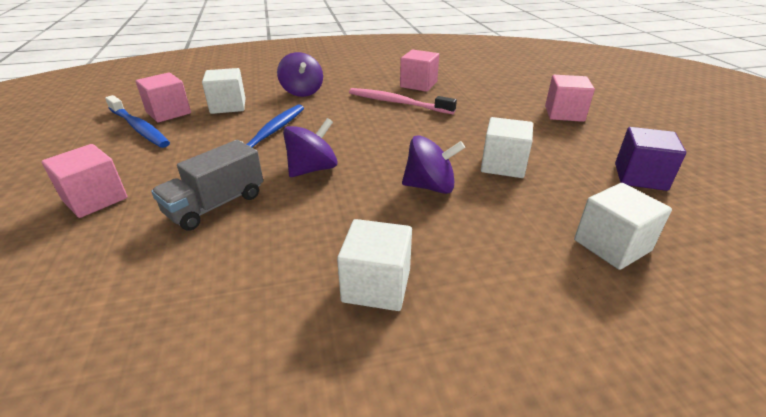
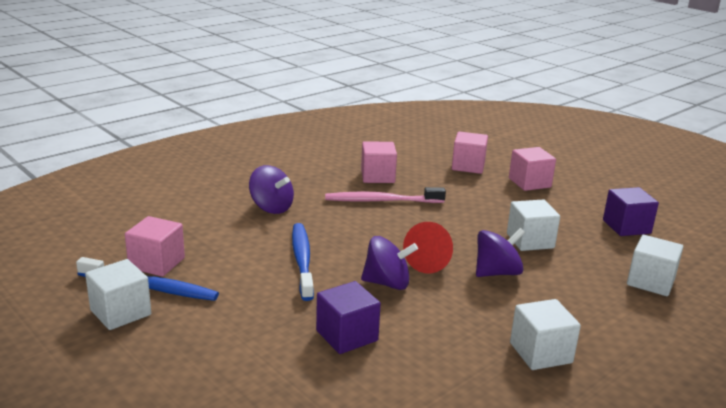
camera: 30 degrees left, 10 degrees down
pink cube [42,144,127,218] -> pink cube moved to [452,132,488,174]
grey truck [151,140,263,231] -> purple cube [316,281,381,354]
white cube [202,68,245,114] -> white cube moved to [85,259,151,330]
purple spinning top [283,118,338,177] -> purple spinning top turned 75 degrees clockwise [361,236,418,290]
none -> red cone [403,222,453,273]

